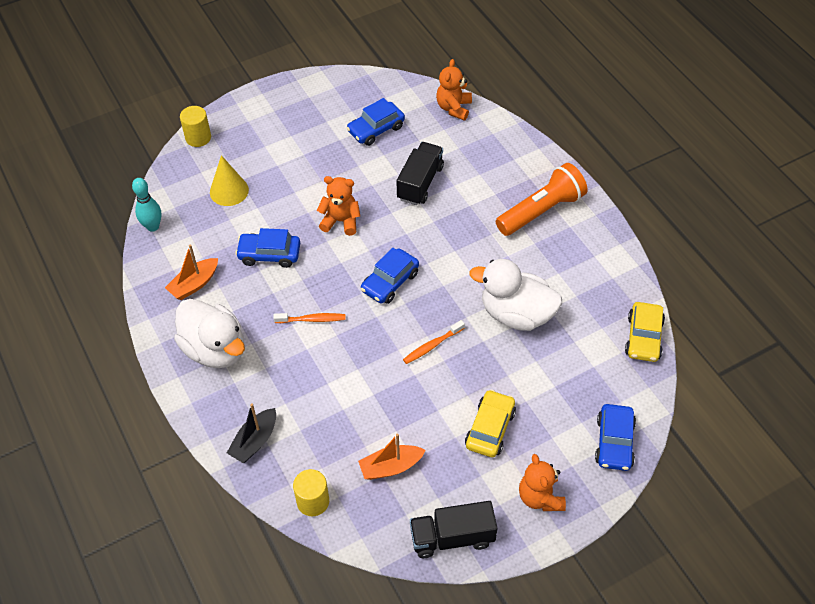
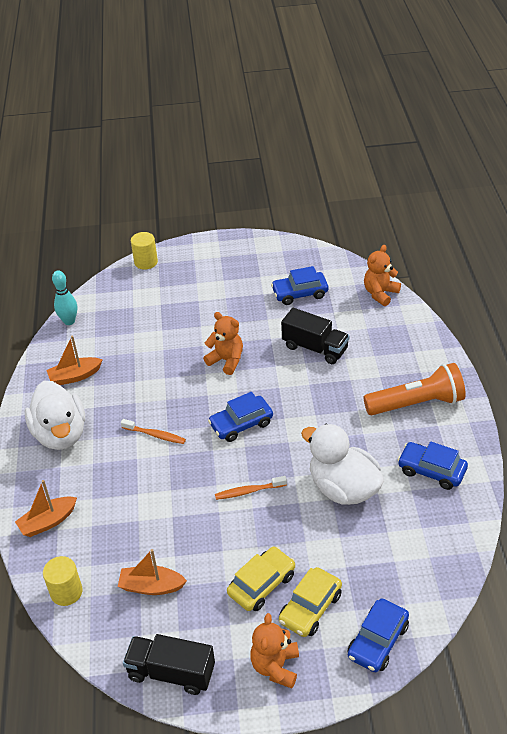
camera: 25 degrees right, 10 degrees down
yellow cone [210,155,249,206] -> none
black boat [227,403,276,463] -> orange boat [15,480,77,537]
blue car [235,228,300,268] -> blue car moved to [398,441,468,490]
black truck [396,142,444,205] -> black truck turned 75 degrees clockwise [281,308,349,364]
yellow car [625,302,665,362] -> yellow car moved to [279,567,342,637]

